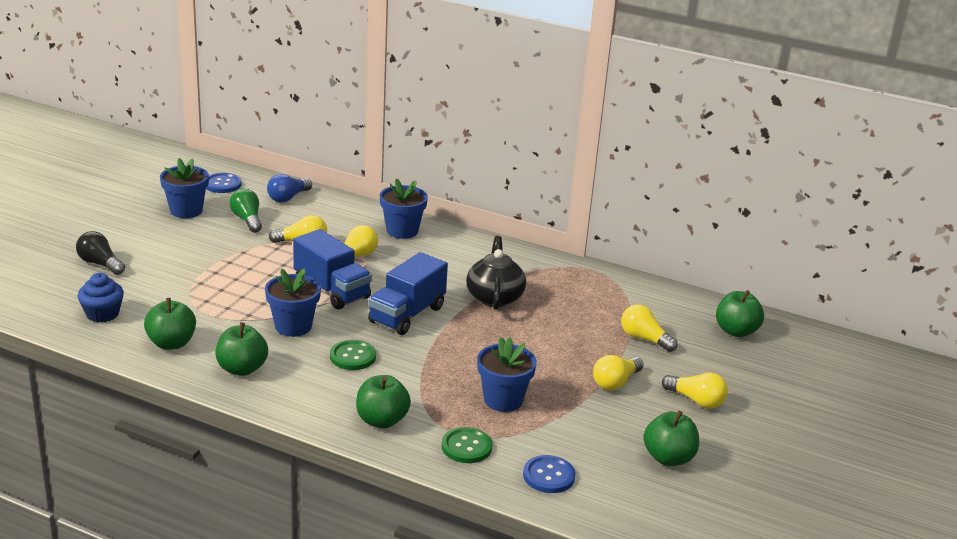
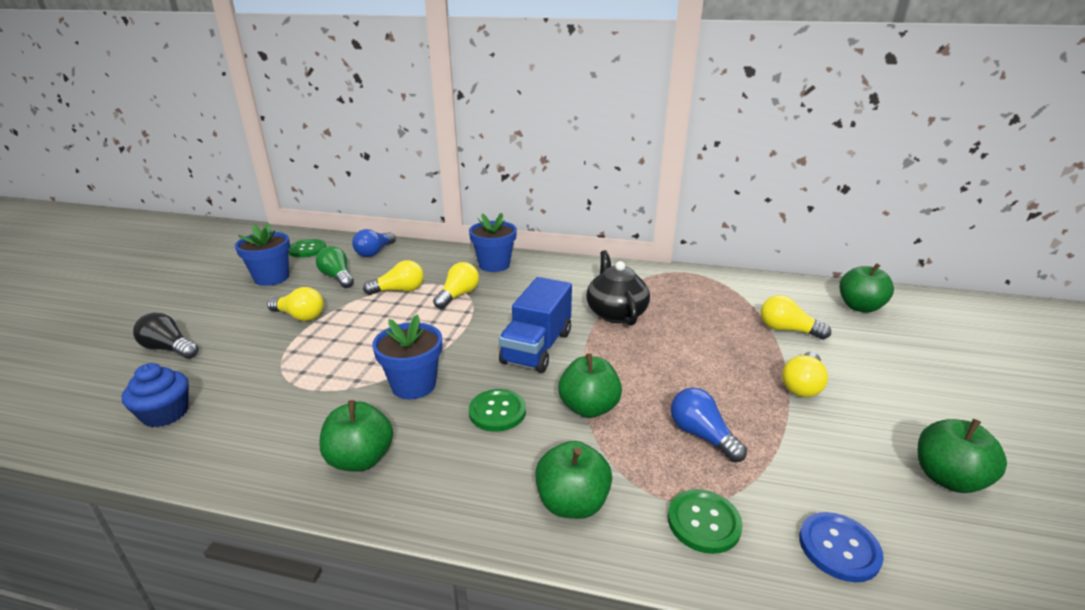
camera: 10 degrees left, 0 degrees up
green apple [144,298,196,350] -> green apple moved to [558,353,622,418]
blue button [206,173,242,193] -> green button [288,239,326,258]
blue truck [293,229,372,310] -> none
blue flower pot [477,337,537,412] -> blue light bulb [671,388,747,462]
yellow light bulb [662,372,728,409] -> yellow light bulb moved to [267,287,324,321]

